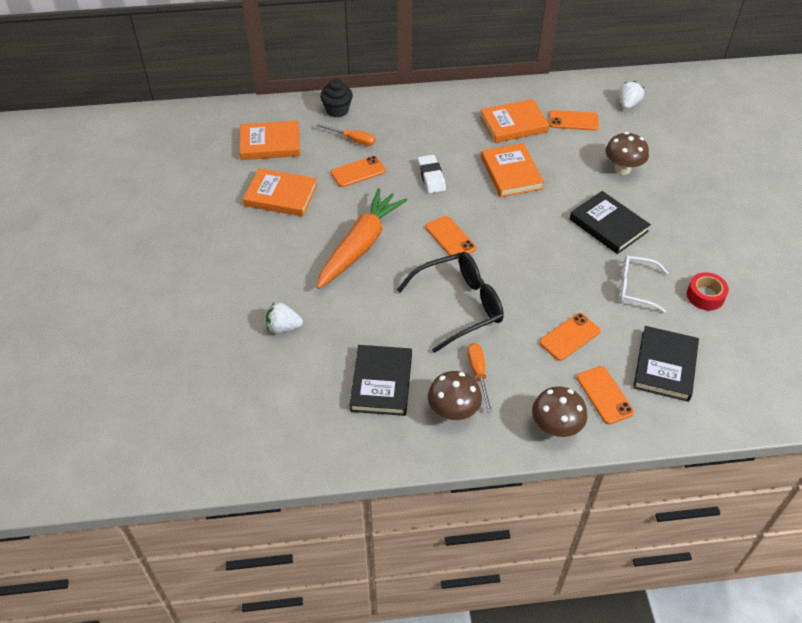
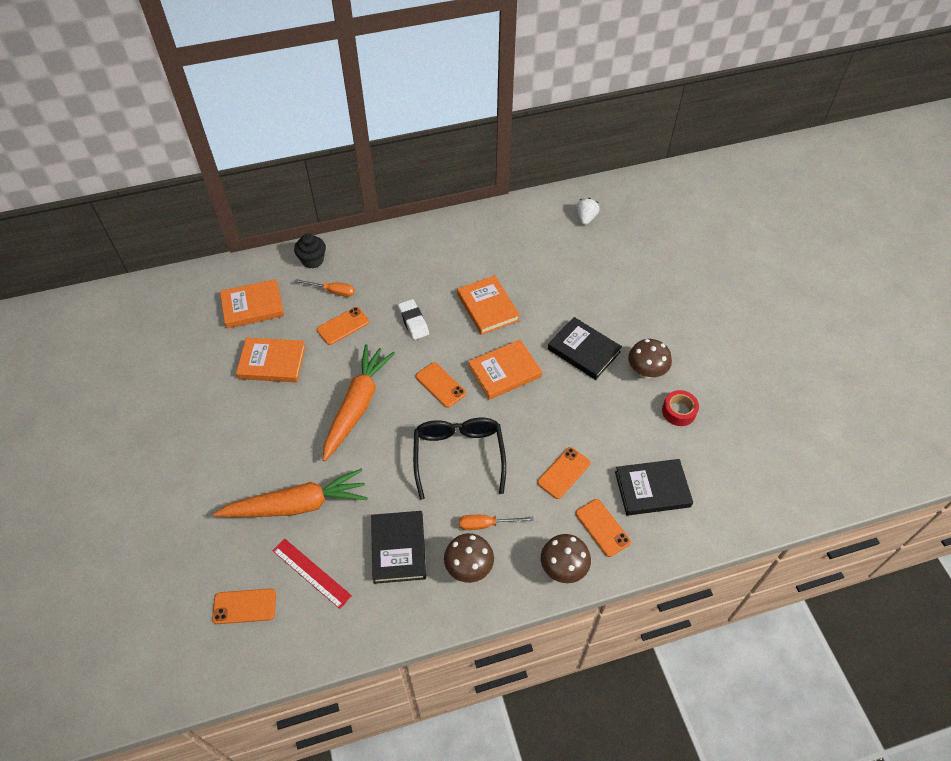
camera: 10 degrees left, 5 degrees up
white strawberry [266,302,303,334] -> orange carrot [213,468,368,517]
black glasses [397,252,504,353] -> black glasses turned 60 degrees counterclockwise [413,418,506,500]
orange screwdriver [467,343,493,412] -> orange screwdriver turned 75 degrees counterclockwise [459,515,534,530]
orange book [480,99,550,143] -> orange book moved to [468,339,542,400]
orange phone [549,110,599,131] -> orange phone moved to [212,588,276,624]
brown mushroom [605,132,649,175] -> brown mushroom moved to [628,339,672,379]
white glasses [619,255,669,313] -> none
black book [633,326,699,402] -> black book turned 75 degrees clockwise [615,459,693,516]
none -> red ruler [273,539,352,609]

